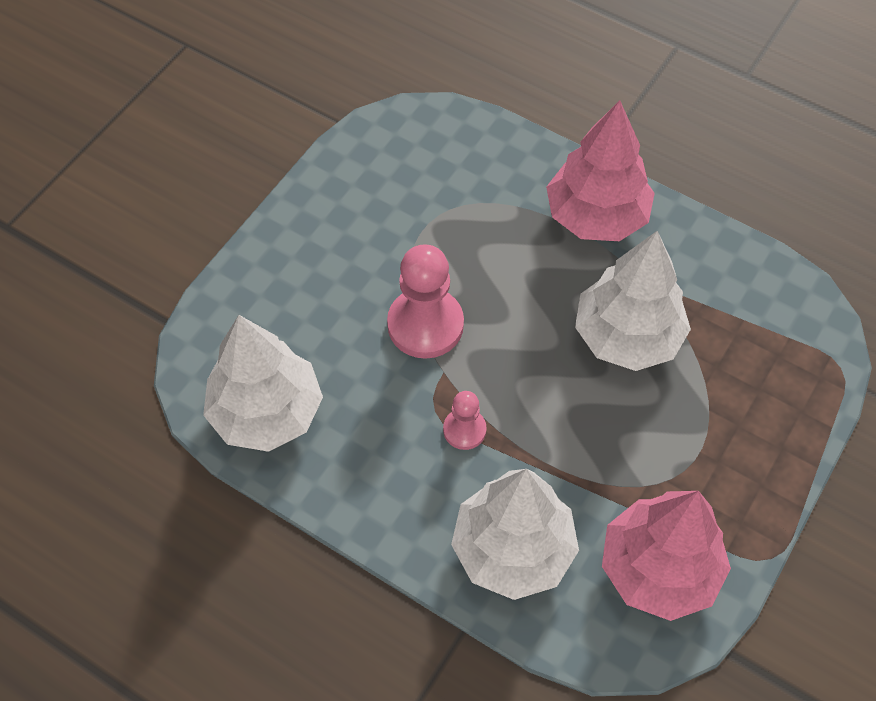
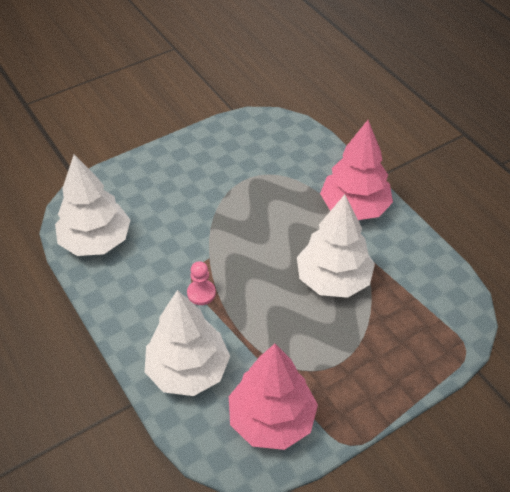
camera: 25 degrees right, 10 degrees down
pink pawn [387,244,464,359] -> none

